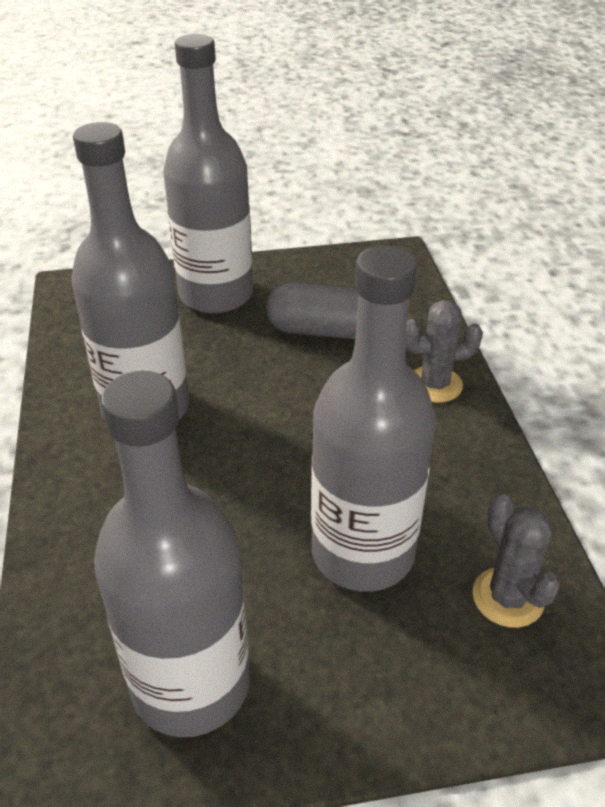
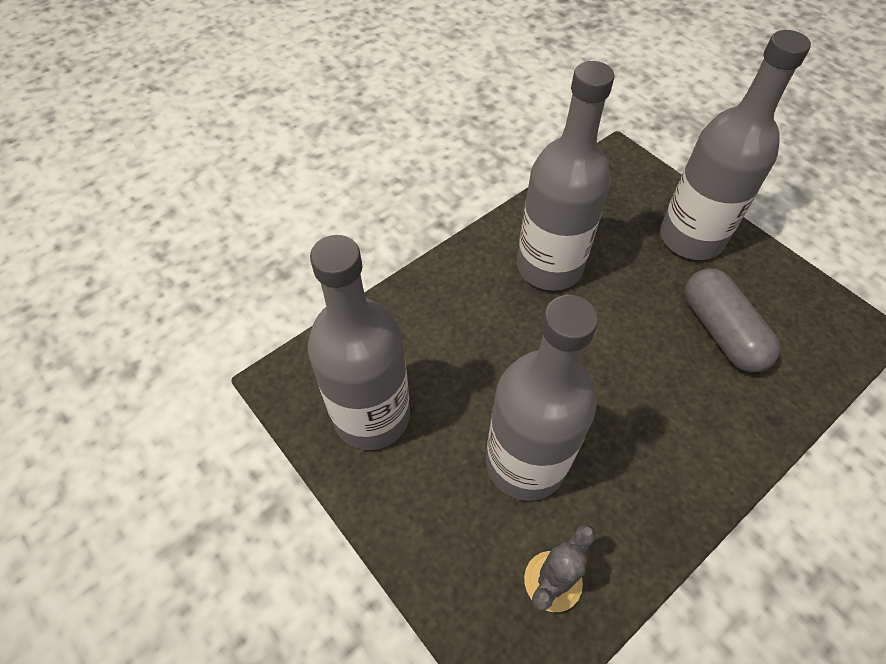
camera: 60 degrees right, 15 degrees up
grey cactus [405,300,483,403] -> none

